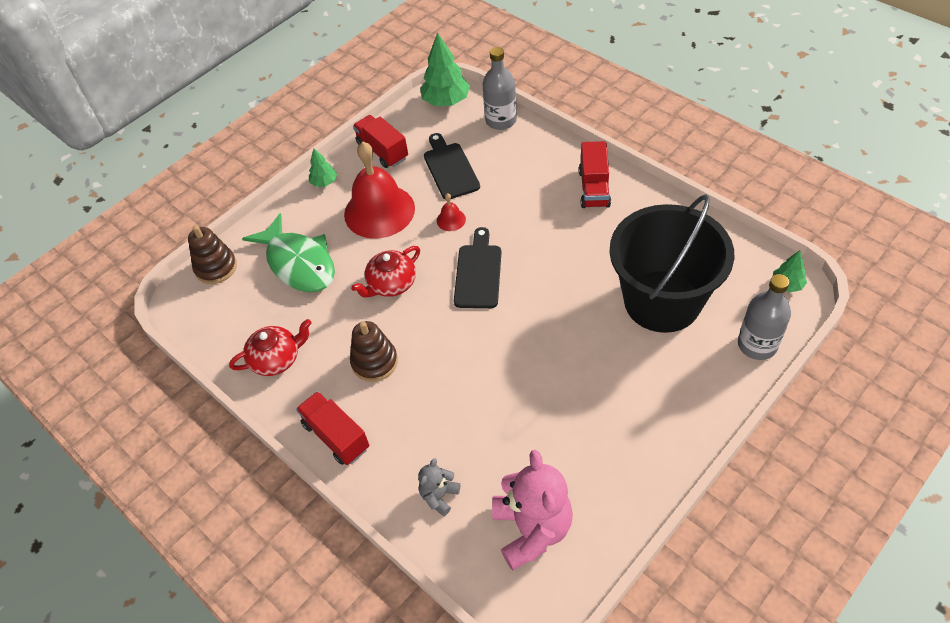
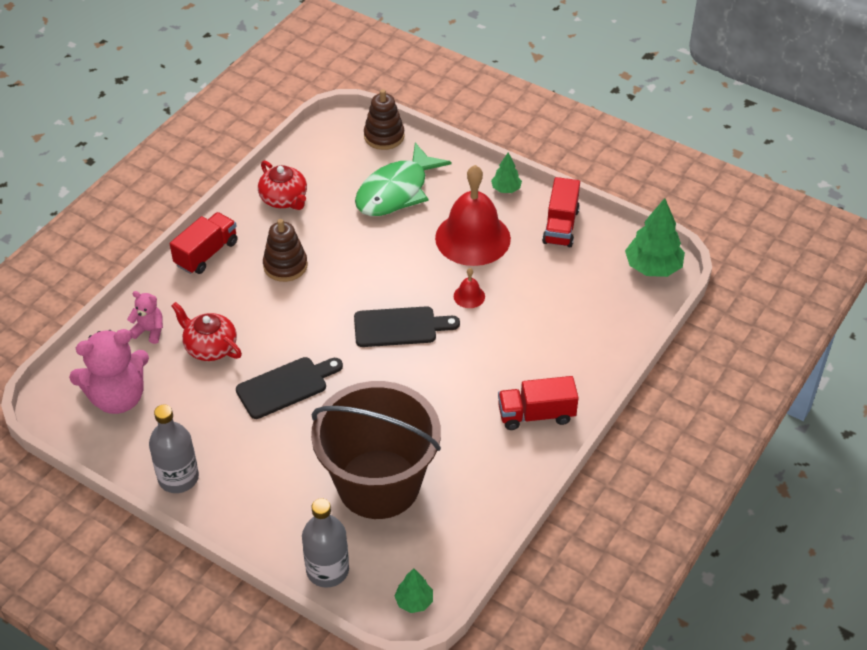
camera: 75 degrees right, 5 degrees down
red teapot [351,246,420,298] -> red teapot moved to [172,302,242,361]
red truck [353,115,408,168] -> red truck turned 150 degrees clockwise [542,177,580,247]
grey teddy bear [418,458,460,516] -> pink teddy bear [127,291,163,344]
black cutting board [424,133,480,200] -> black cutting board moved to [236,357,343,419]
grey bottle [482,47,517,130] -> grey bottle moved to [149,405,199,493]
black bucket [610,194,734,333] -> brown bucket [311,381,441,519]

